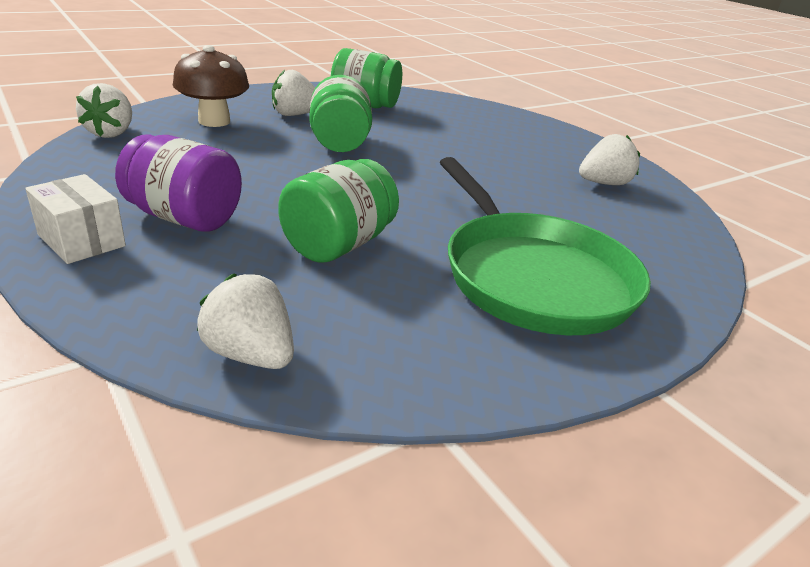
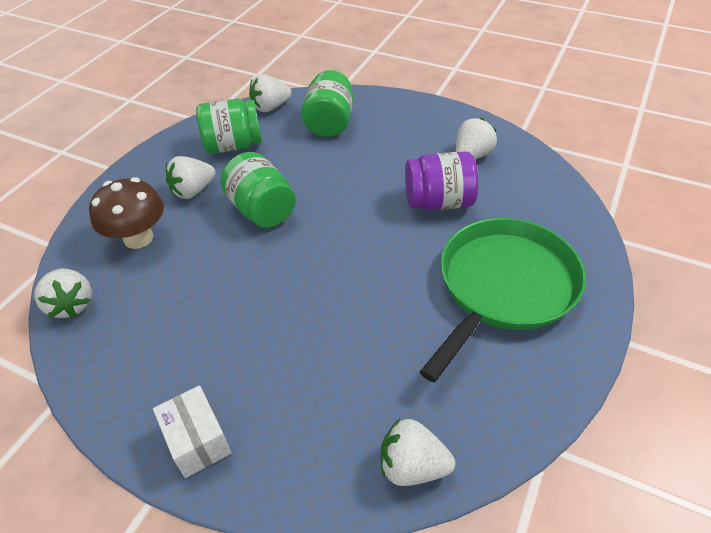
camera: 25 degrees left, 15 degrees up
white box [25,174,126,264] -> white box turned 45 degrees clockwise [153,385,231,478]
purple jar [115,134,242,232] -> purple jar moved to [405,151,478,210]
green jar [278,159,399,263] -> green jar moved to [301,70,353,137]
green pan [440,157,651,335] -> green pan turned 90 degrees counterclockwise [420,218,586,382]
none -> white strawberry [249,74,291,112]

